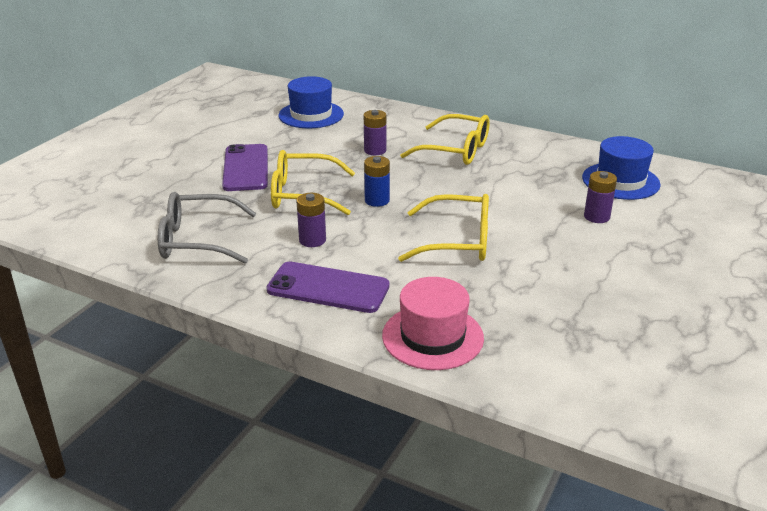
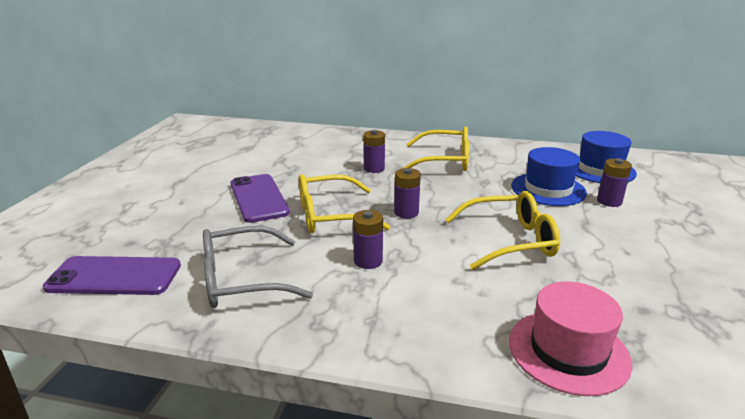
camera: 15 degrees left, 5 degrees down
purple phone [266,262,390,313] -> purple phone moved to [43,256,181,295]
blue hat [279,76,344,128] -> blue hat moved to [511,147,587,206]
blue battery [364,156,390,207] -> purple battery [394,168,421,218]

